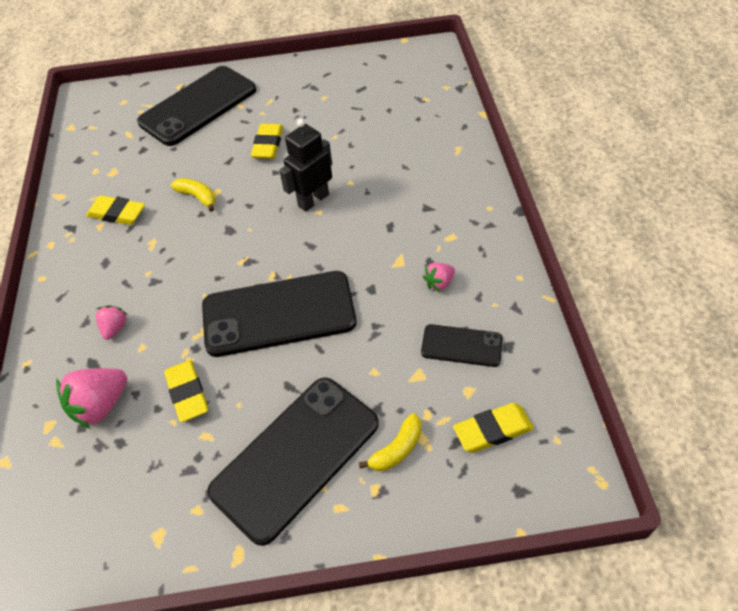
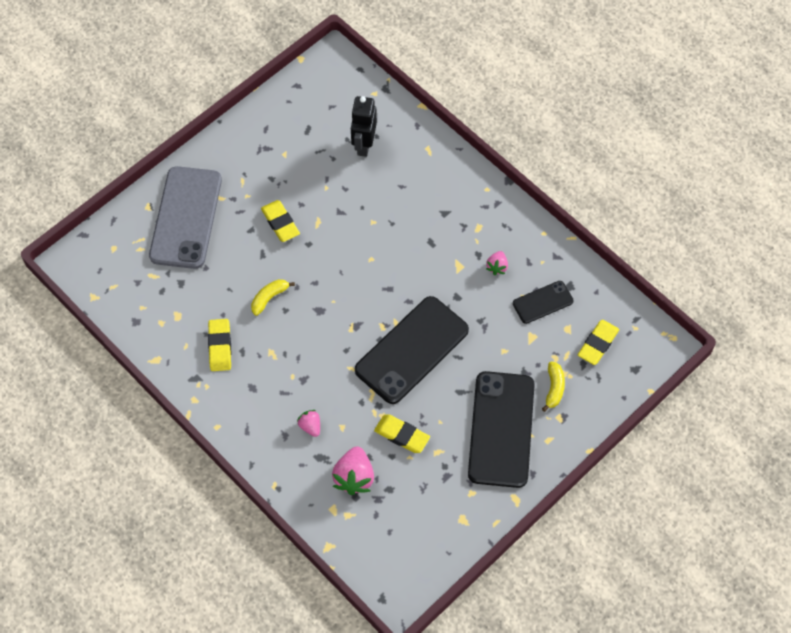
camera: 40 degrees left, 10 degrees up
yellow eraser [86,195,145,225] -> yellow eraser turned 75 degrees counterclockwise [208,319,231,371]
black phone [137,66,256,146] -> grey phone [149,166,222,269]
yellow banana [171,178,216,212] -> yellow banana turned 45 degrees counterclockwise [251,279,295,316]
black robot [279,119,332,212] -> black robot moved to [351,96,377,157]

